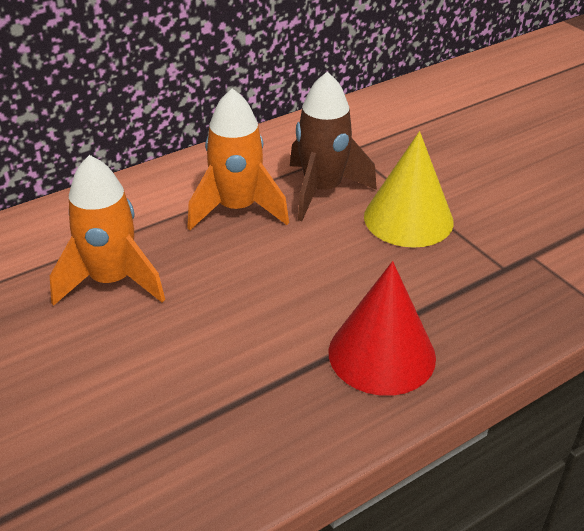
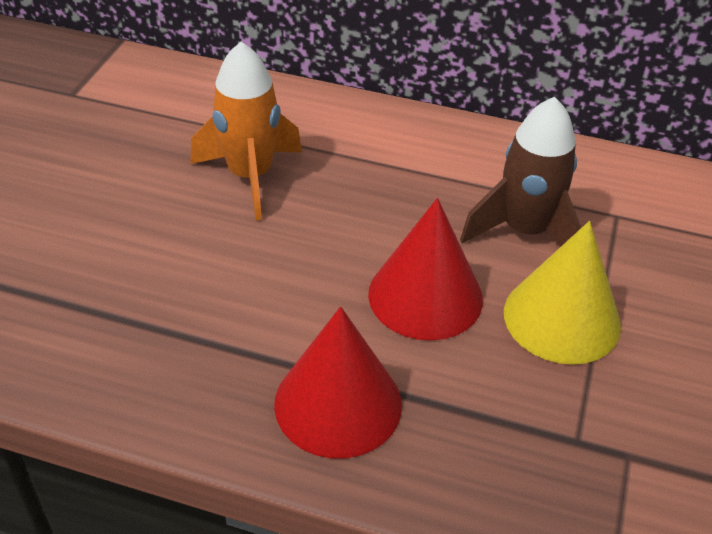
camera: 50 degrees right, 5 degrees up
orange rocket [187,88,289,230] -> none
none -> red cone [368,198,483,341]

